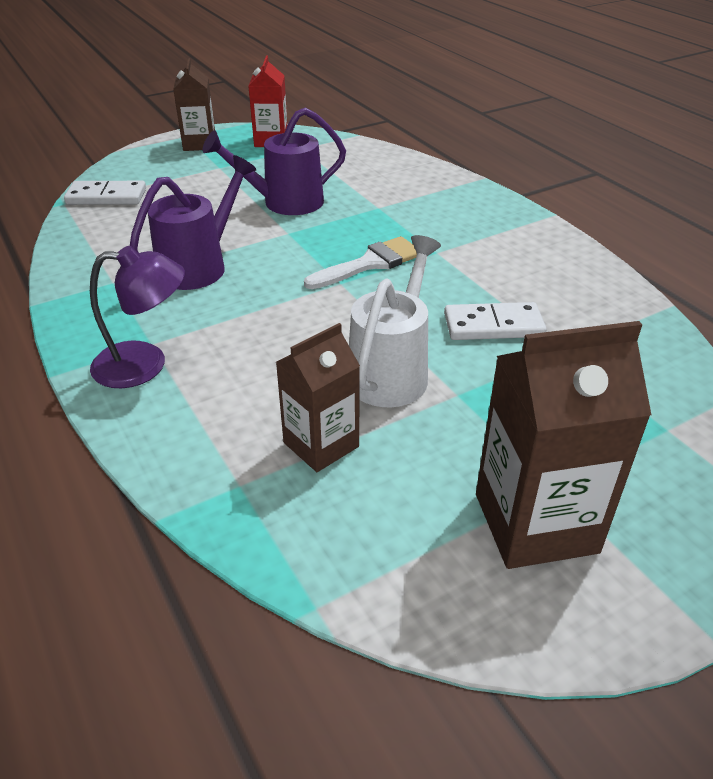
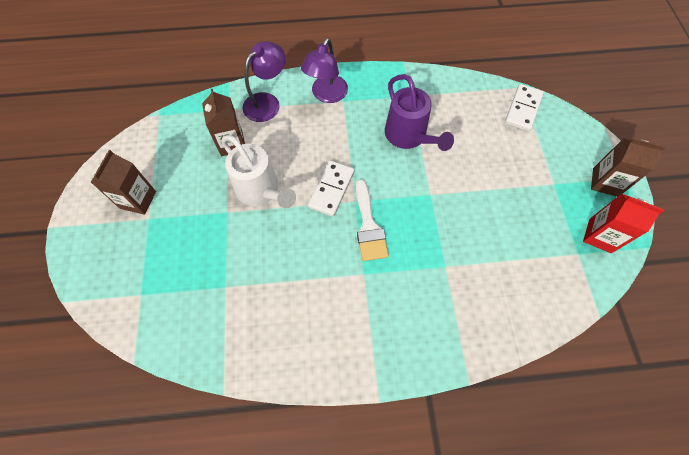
camera: 115 degrees right, 25 degrees up
purple watering can [202,108,346,215] -> none
white domino [444,302,546,340] -> white domino moved to [308,161,354,216]
brown carton [476,321,651,569] -> brown carton [90,150,156,215], size x0.63
none -> purple lamp [242,41,286,122]

